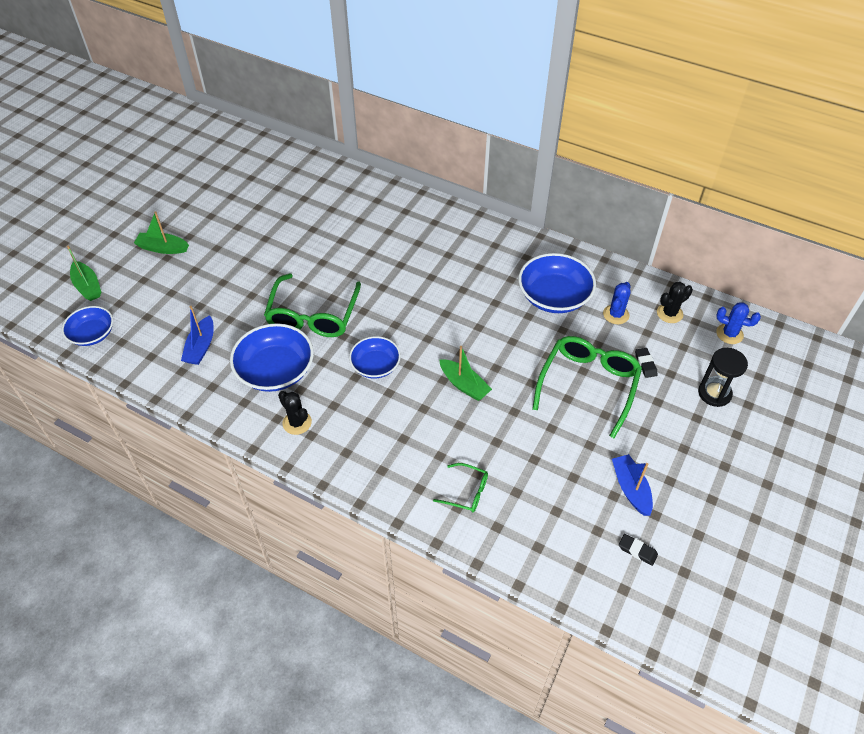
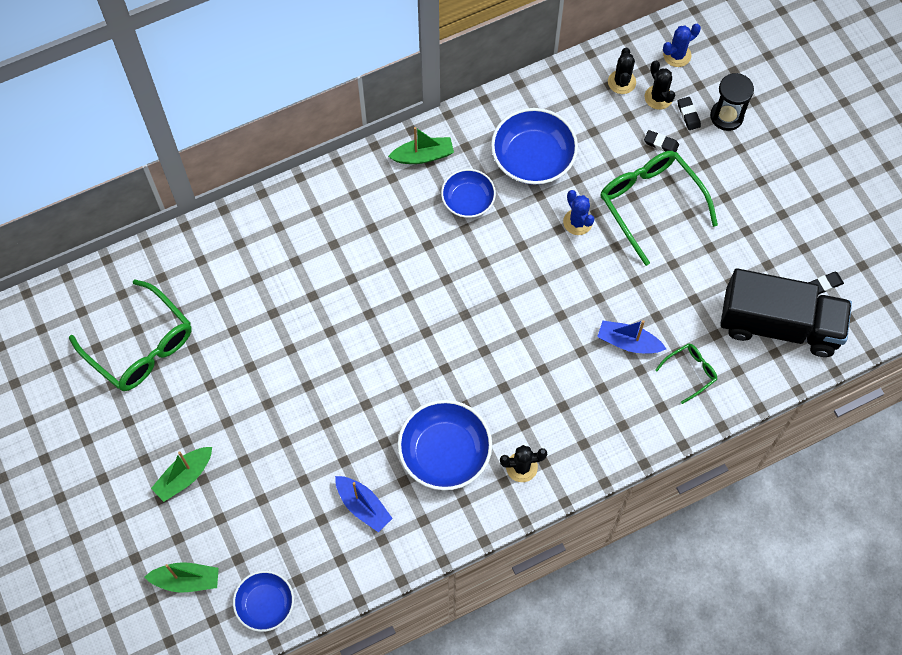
camera: 55 degrees left, 15 degrees up
green glasses [264,273,361,337] -> green glasses moved to [69,279,192,391]
blue bowl [349,336,401,378] -> blue bowl moved to [441,169,496,218]
green boat [440,346,492,401] -> green boat moved to [388,127,454,164]
blue cactus [603,282,630,324] -> blue cactus moved to [563,190,594,235]
blue boat [612,454,653,516] -> blue boat moved to [597,320,666,354]
none -> black cactus [645,61,675,110]
none -> black eraser [678,97,701,130]
none -> black truck [720,268,852,357]

